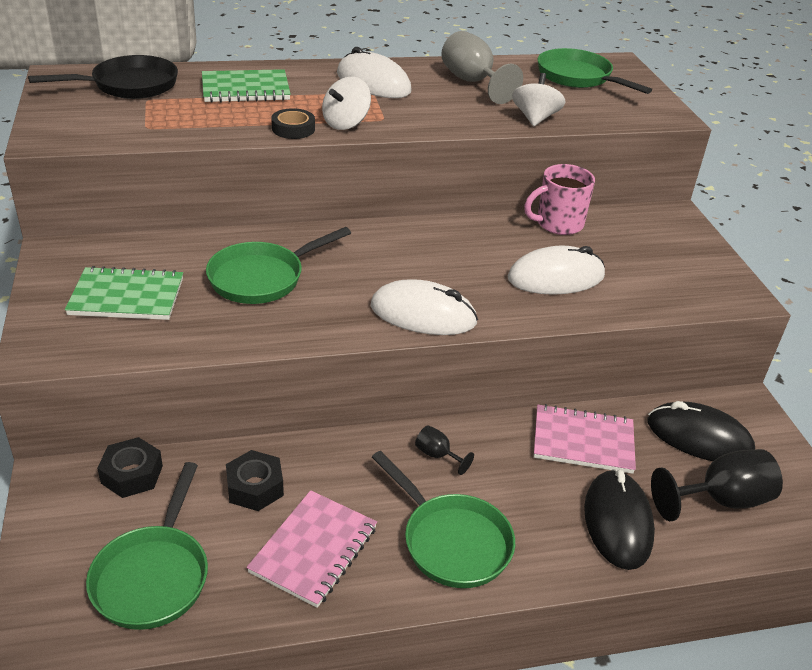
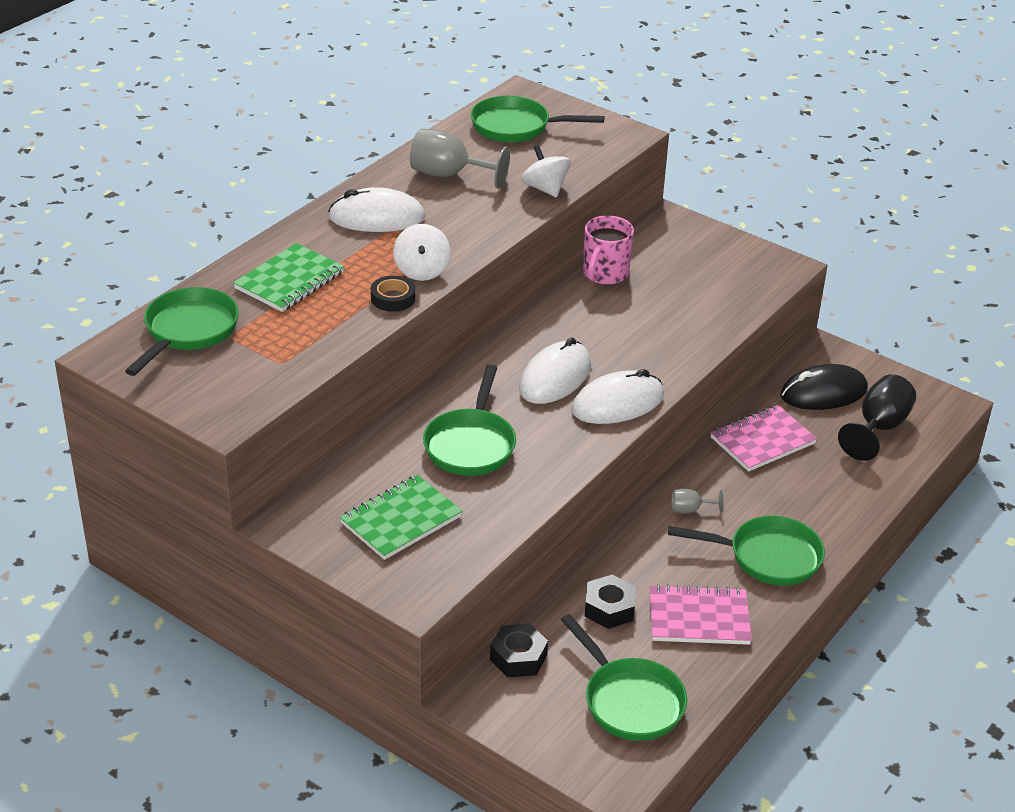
camera: 40 degrees left, 0 degrees up
black pan [28,55,178,99] -> green pan [125,287,239,376]
pink notebook [247,490,377,608] -> pink notebook turned 75 degrees counterclockwise [650,584,752,645]
black goblet [415,425,474,475] -> grey goblet [671,489,724,513]
white mouse [508,246,605,295] -> white mouse moved to [519,337,591,404]
black mouse [584,469,655,570] -> none

